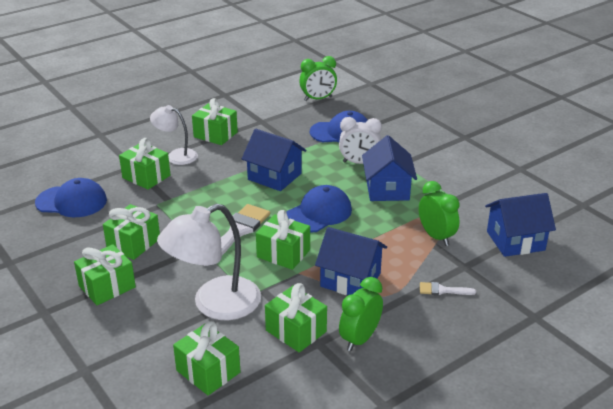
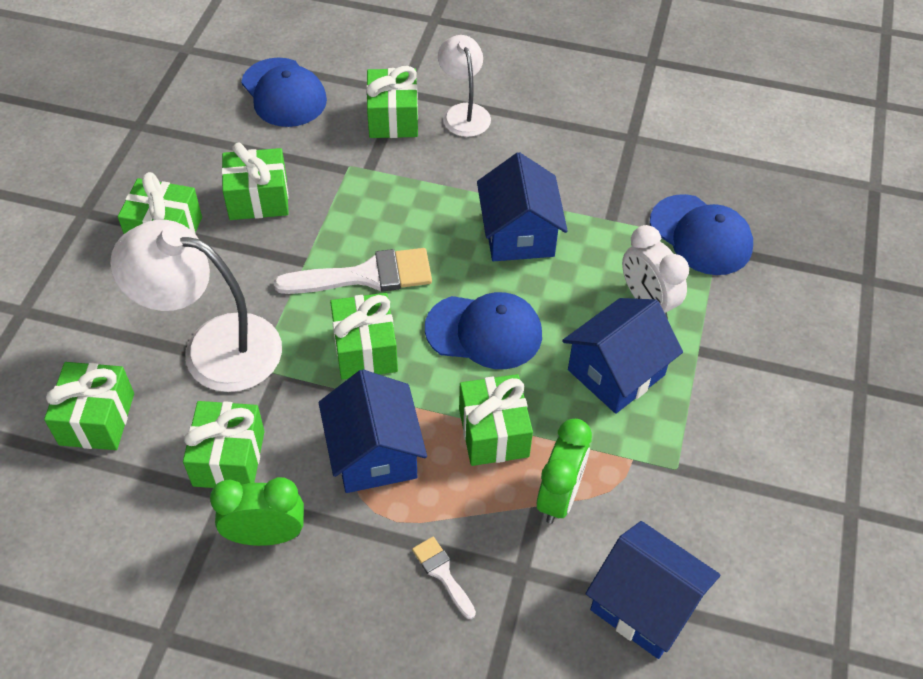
camera: 50 degrees right, 20 degrees up
green gift [192,98,238,145] -> green gift moved to [459,374,533,466]
green clock [299,56,337,101] -> none

